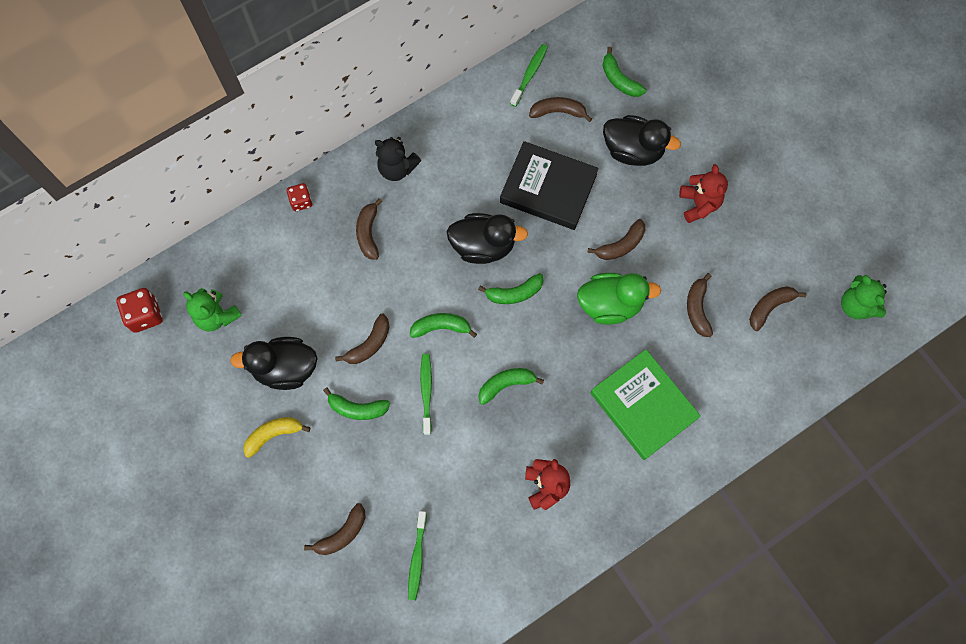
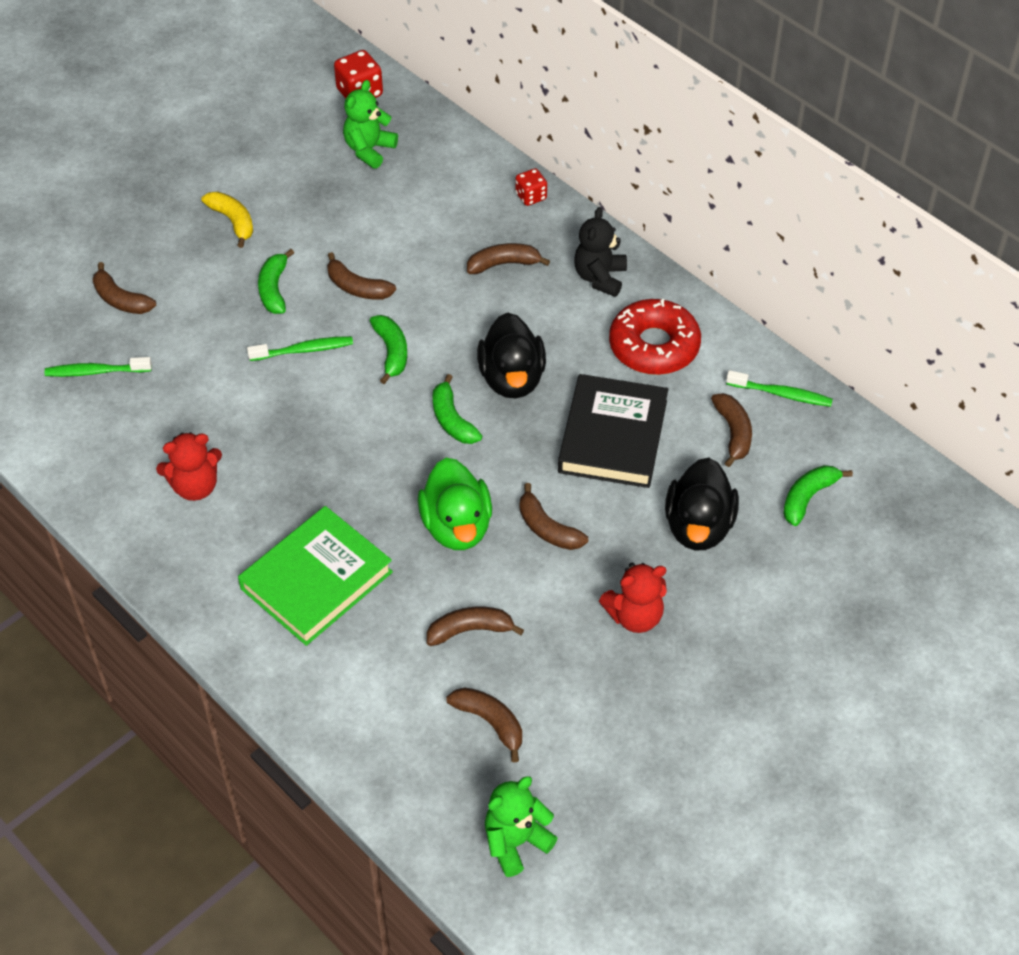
camera: 80 degrees right, 20 degrees down
black duck [230,337,318,390] -> none
green banana [478,368,544,405] -> none
none -> red donut [609,299,701,375]

